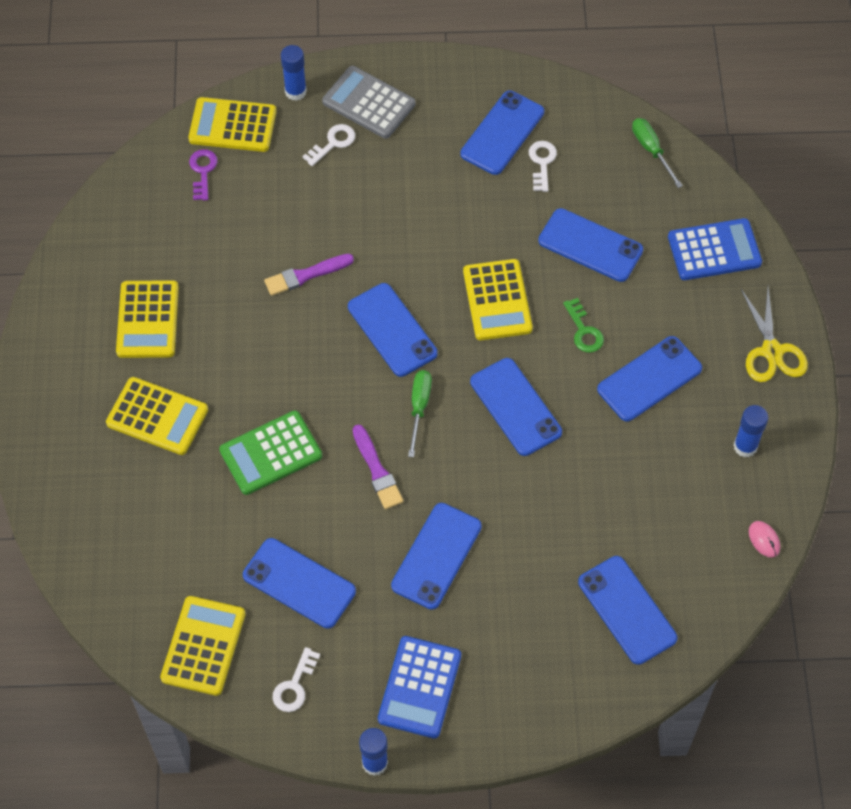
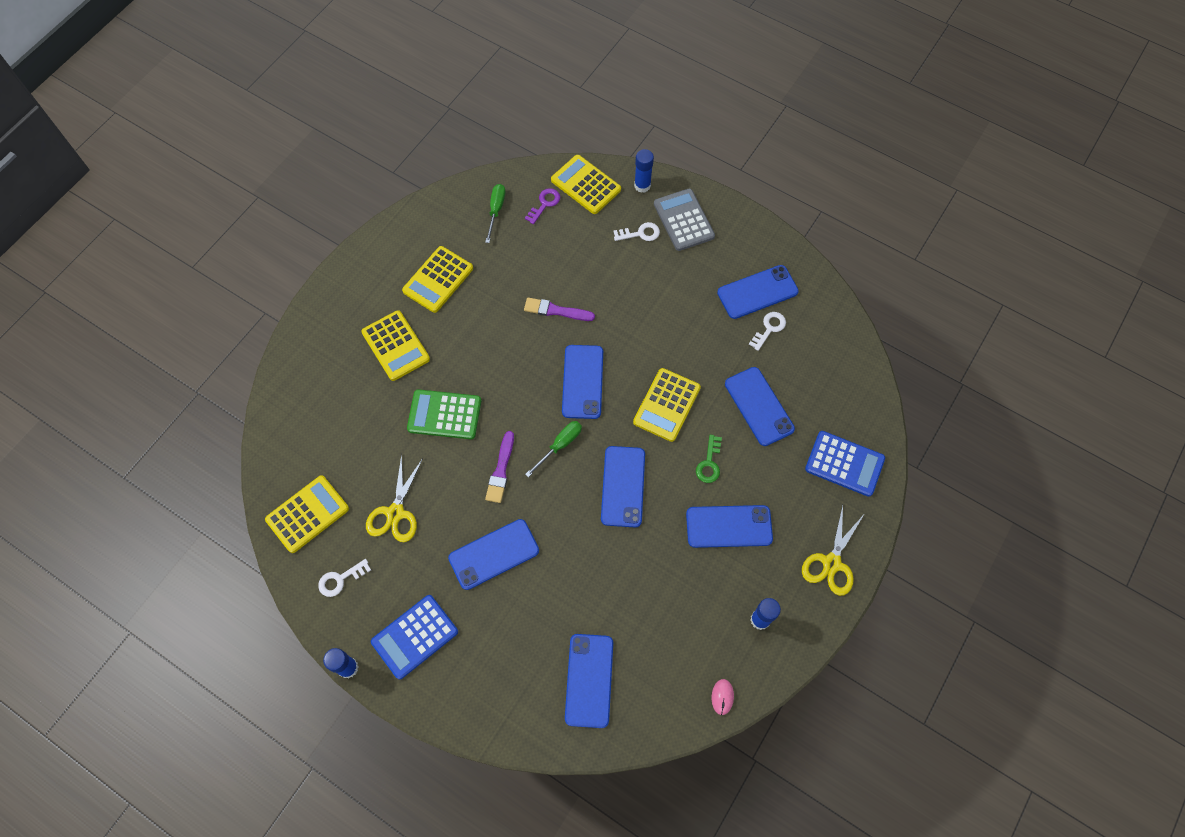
camera: 35 degrees right, 5 degrees up
blue phone [243,538,356,629] -> yellow scissors [366,454,423,542]
green screwdriver [632,118,683,188] -> green screwdriver moved to [485,184,505,243]

